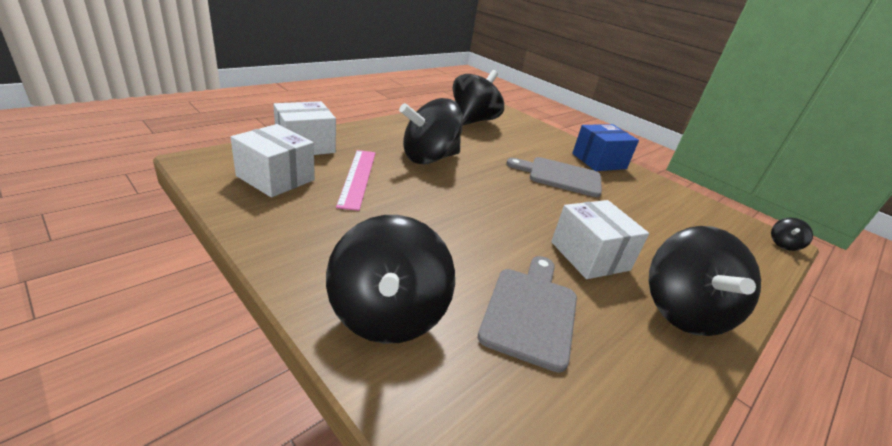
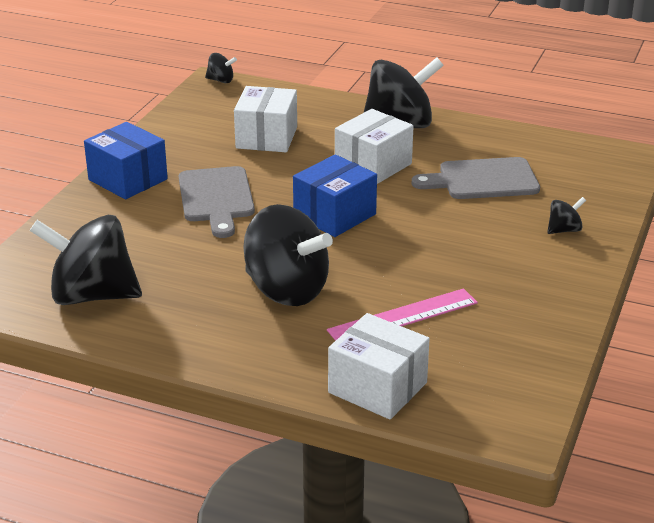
camera: 110 degrees left, 0 degrees up
white box [230,124,315,197] -> white box moved to [234,86,297,152]
black spinning top [326,215,455,344] -> black spinning top [547,197,586,234], size x0.43
none -> blue box [293,154,377,237]

